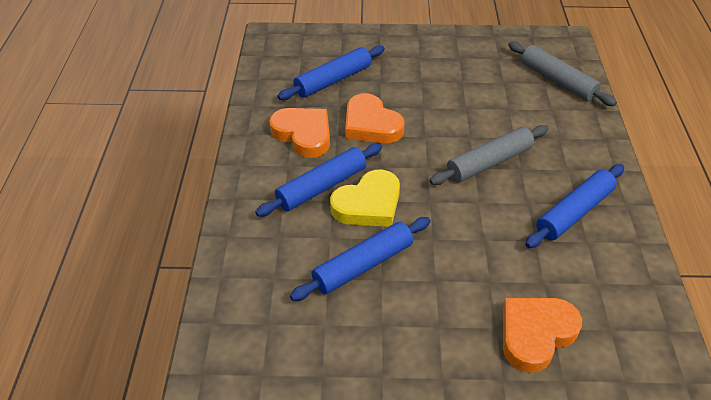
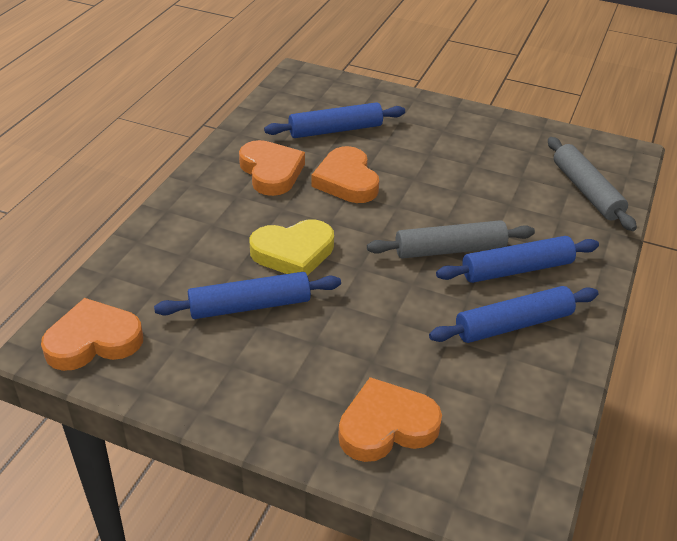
camera: 20 degrees right, 5 degrees down
blue rolling pin [255,143,382,217] -> blue rolling pin moved to [436,236,599,283]
none -> orange heart [41,298,143,371]

